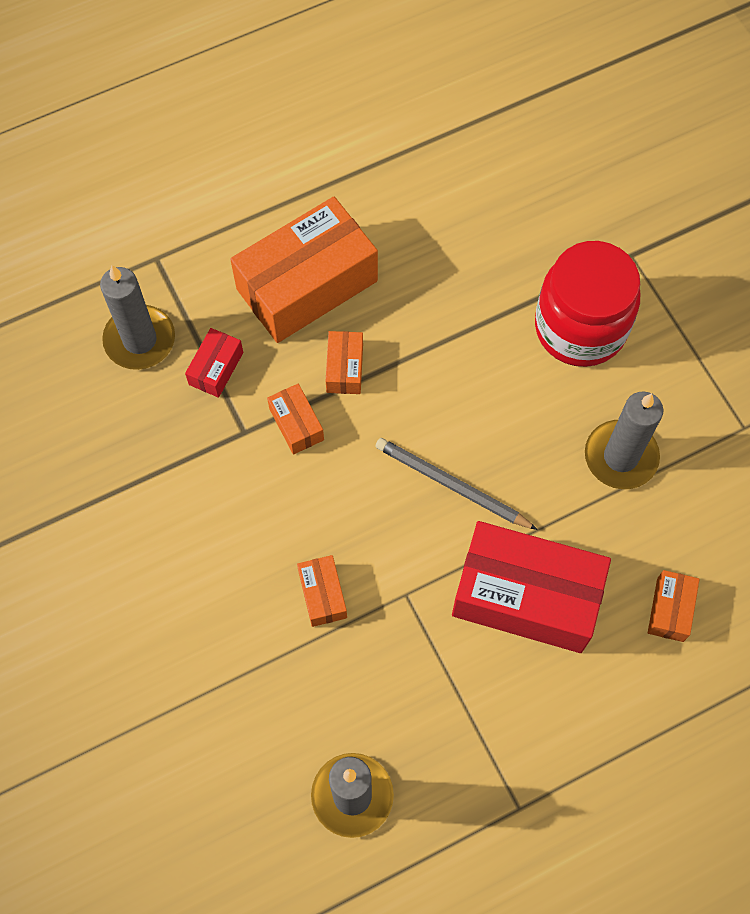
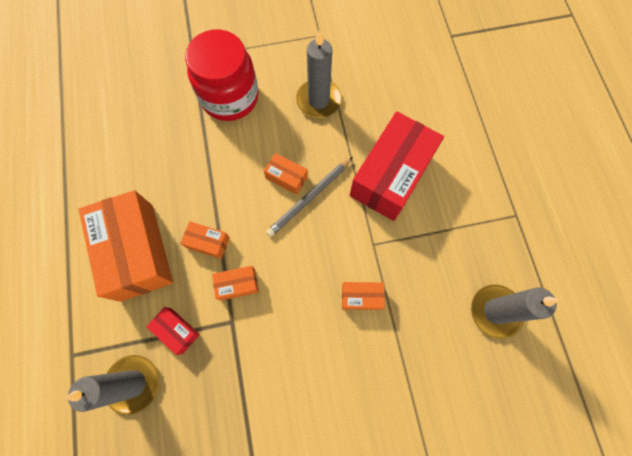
camera: 75 degrees left, 5 degrees up
orange box [648,570,699,642] -> orange box moved to [264,153,308,195]

